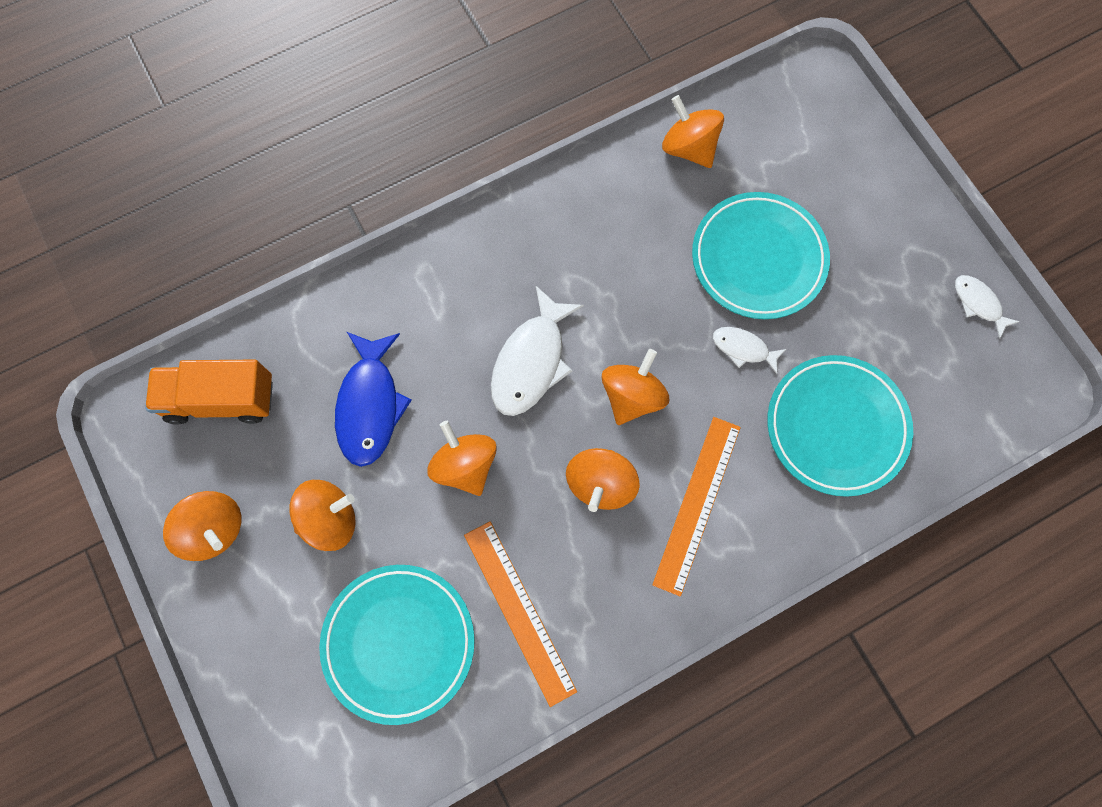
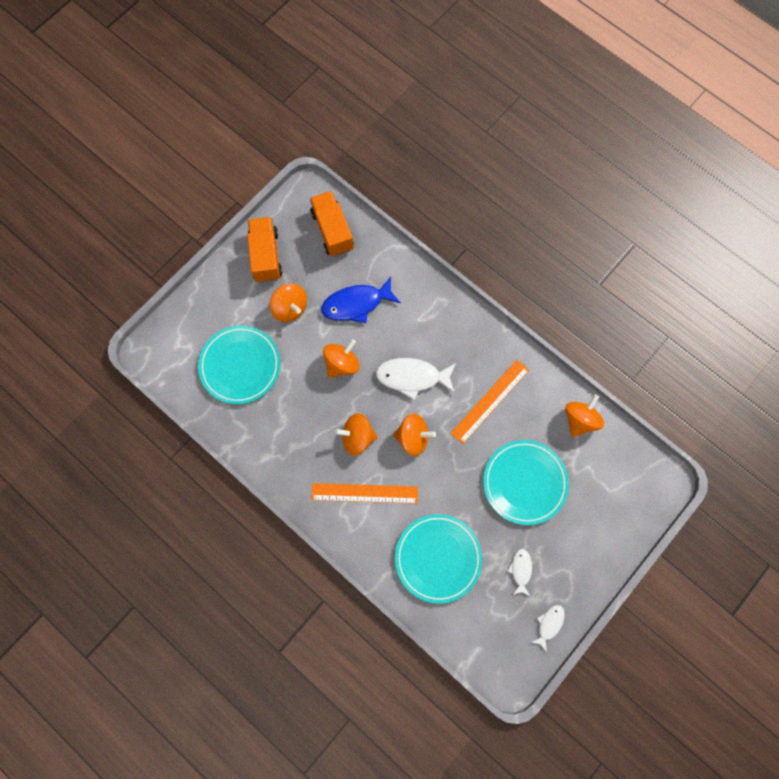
camera: 70 degrees right, 0 degrees up
orange spinning top [163,491,241,561] -> orange truck [247,217,282,283]
orange ruler [464,521,577,707] -> orange ruler moved to [451,360,529,444]
white fish [713,327,786,374] -> white fish moved to [508,549,532,596]

